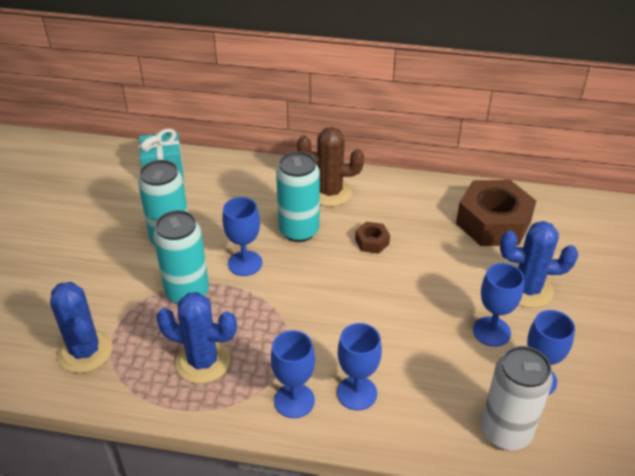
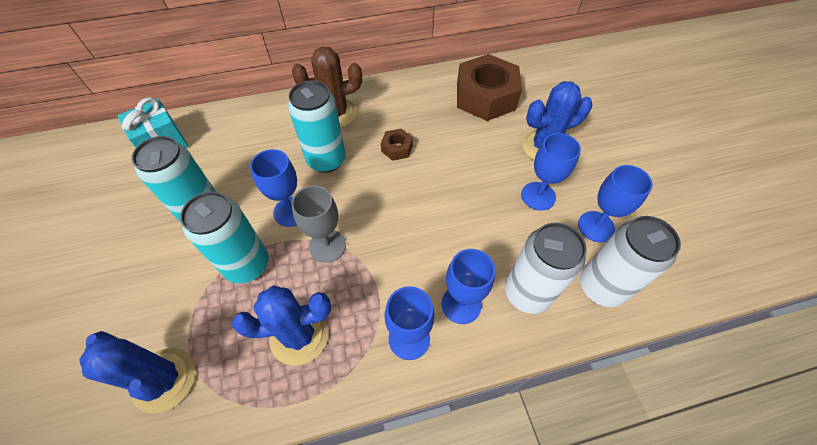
camera: 25 degrees left, 15 degrees up
none -> grey goblet [291,185,346,263]
none -> white can [505,223,587,314]

